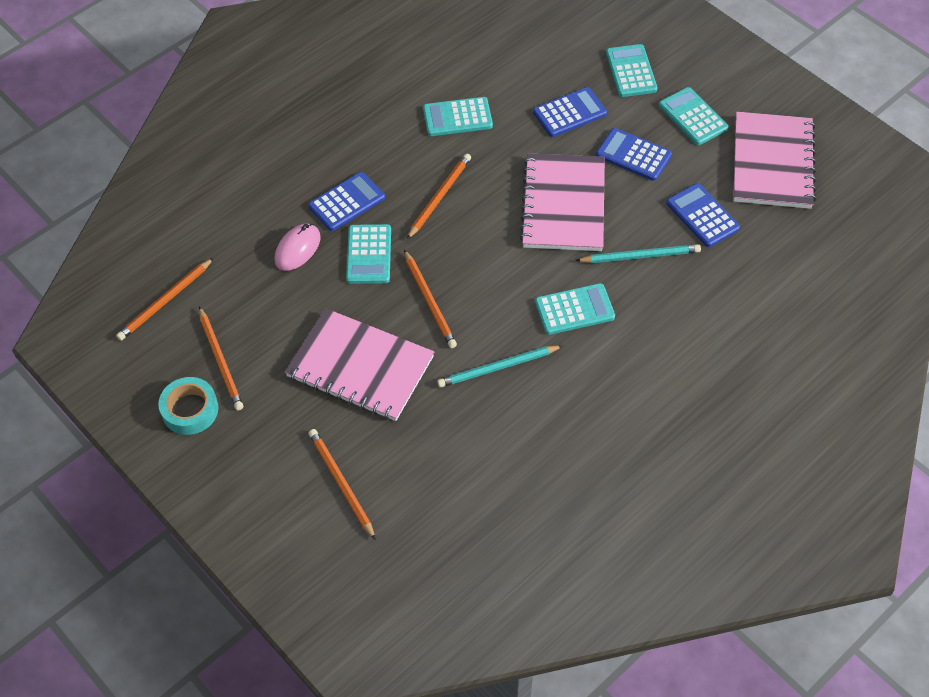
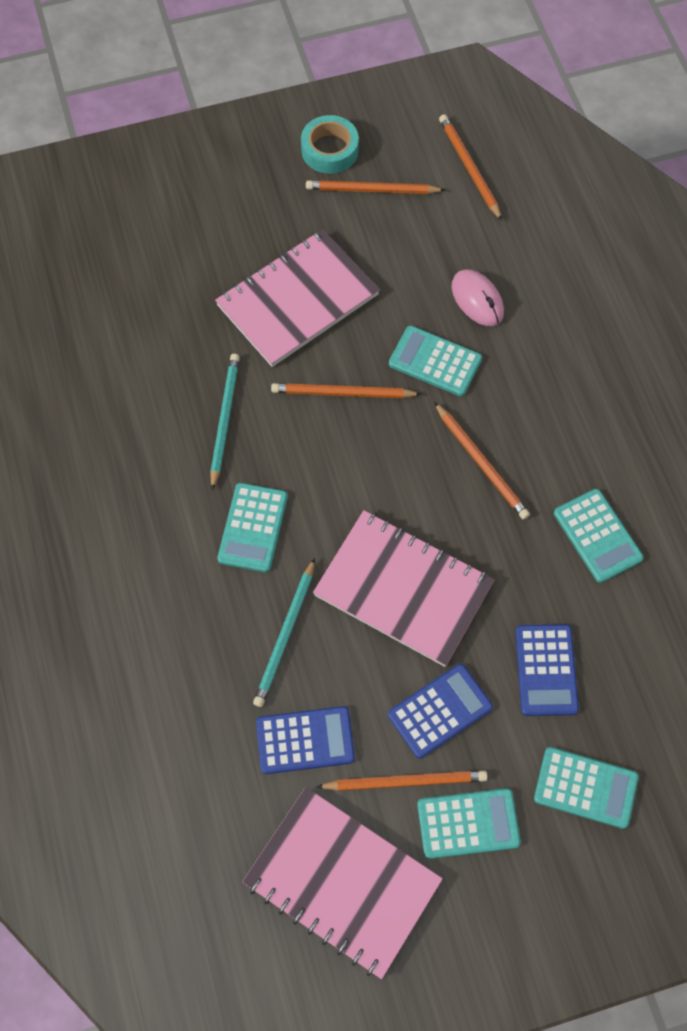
camera: 115 degrees right, 10 degrees up
blue calculator [308,172,385,231] -> none
orange pencil [309,429,376,540] -> orange pencil moved to [316,770,488,791]
turquoise calculator [423,97,493,136] -> turquoise calculator turned 135 degrees clockwise [554,489,644,583]

